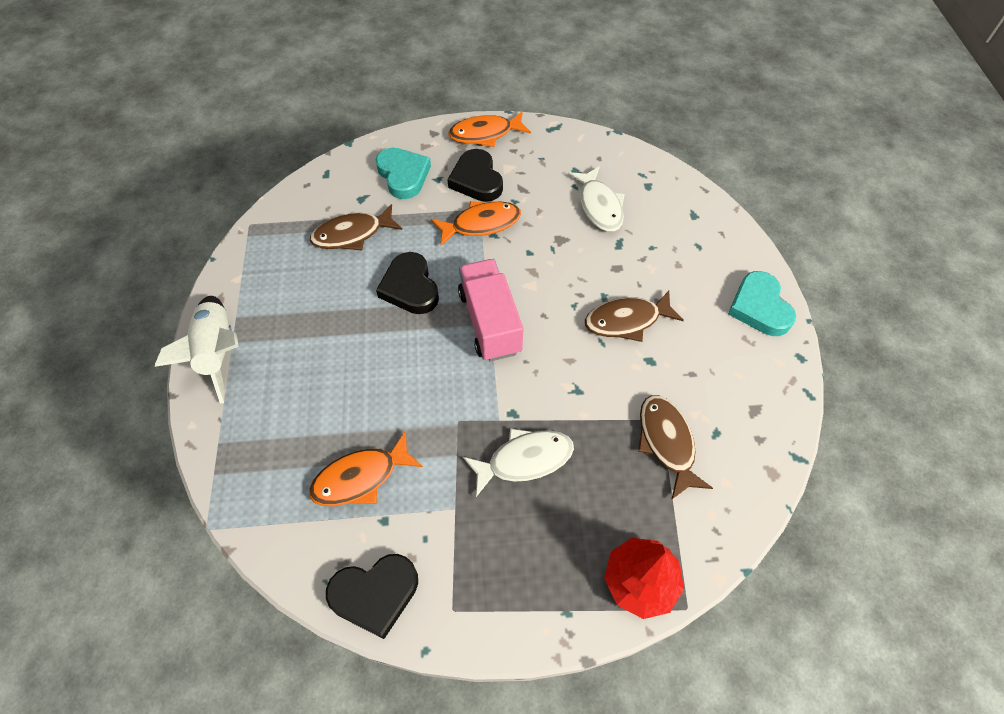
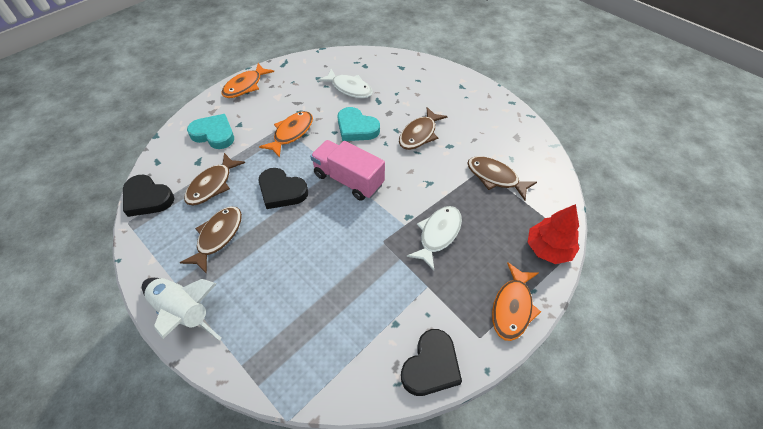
camera: 40 degrees left, 5 degrees down
orange fish [309,431,423,506] -> orange fish moved to [492,262,541,341]
black heart [447,149,503,202] -> black heart moved to [123,175,174,217]
turquoise heart [728,271,796,336] -> turquoise heart moved to [337,107,380,141]
none -> brown fish [179,207,242,274]

